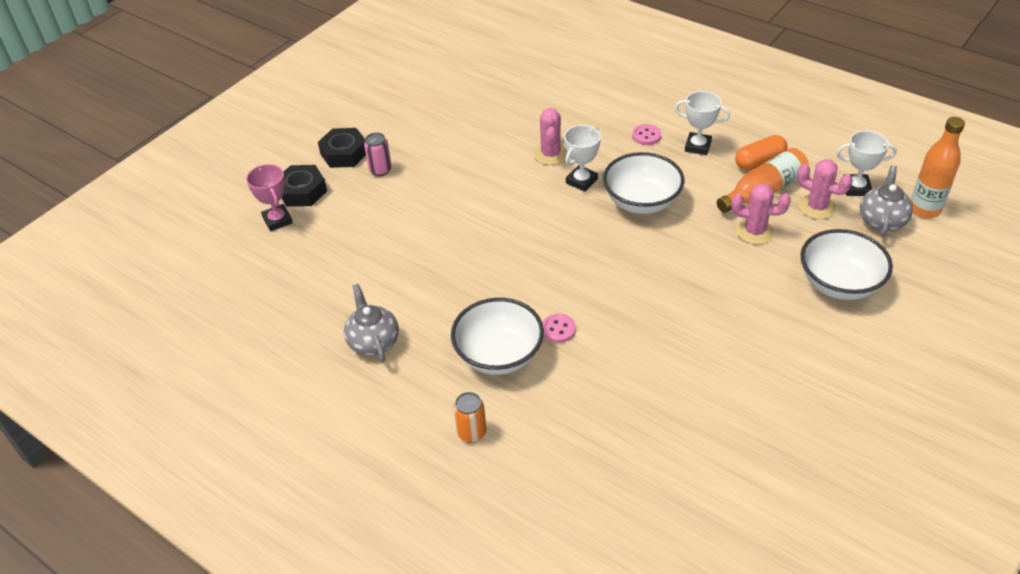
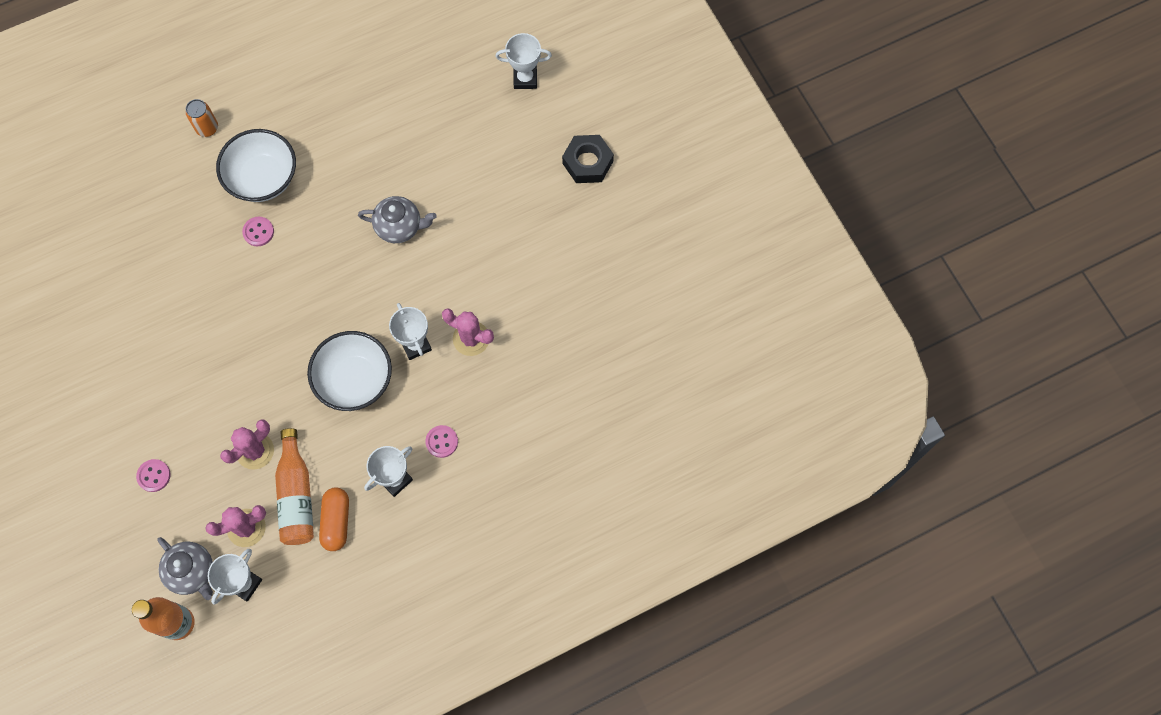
camera: 115 degrees right, 25 degrees up
pink trophy [246,164,293,231] -> white trophy [496,33,552,89]
black nut [281,165,327,207] -> none
grey teapot [344,284,399,362] -> grey teapot moved to [358,196,437,243]
pink can [364,132,392,176] -> none
white bowl [800,229,893,300] -> pink button [136,459,170,492]

